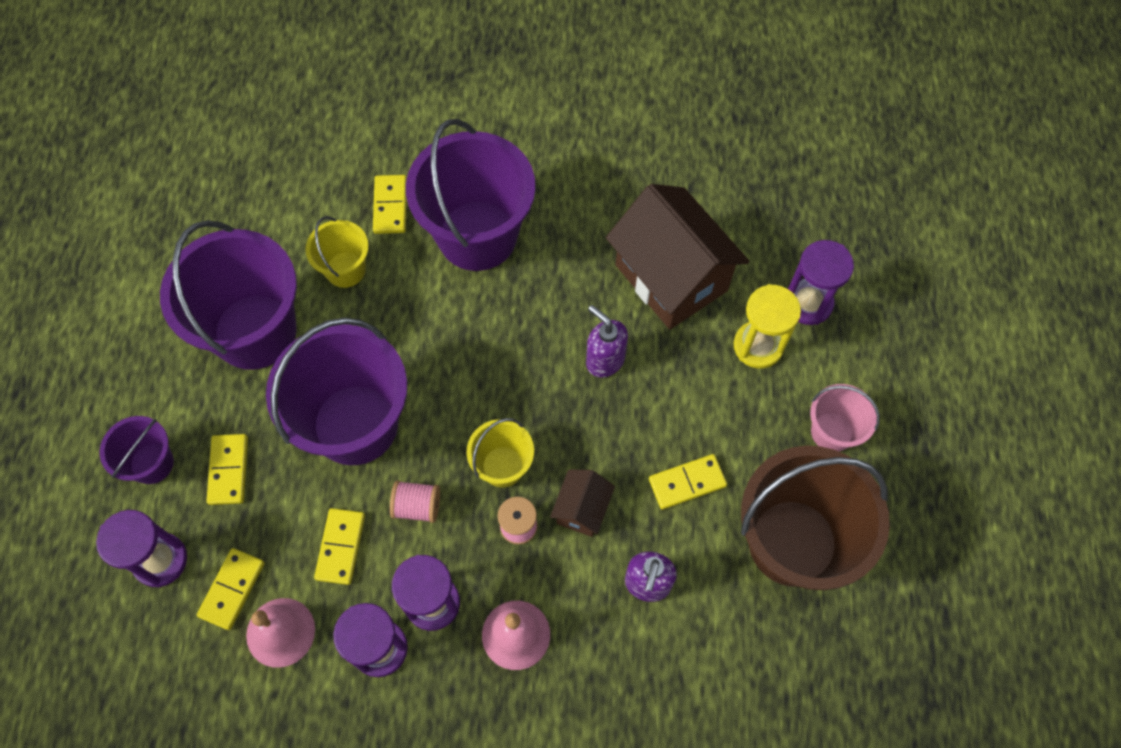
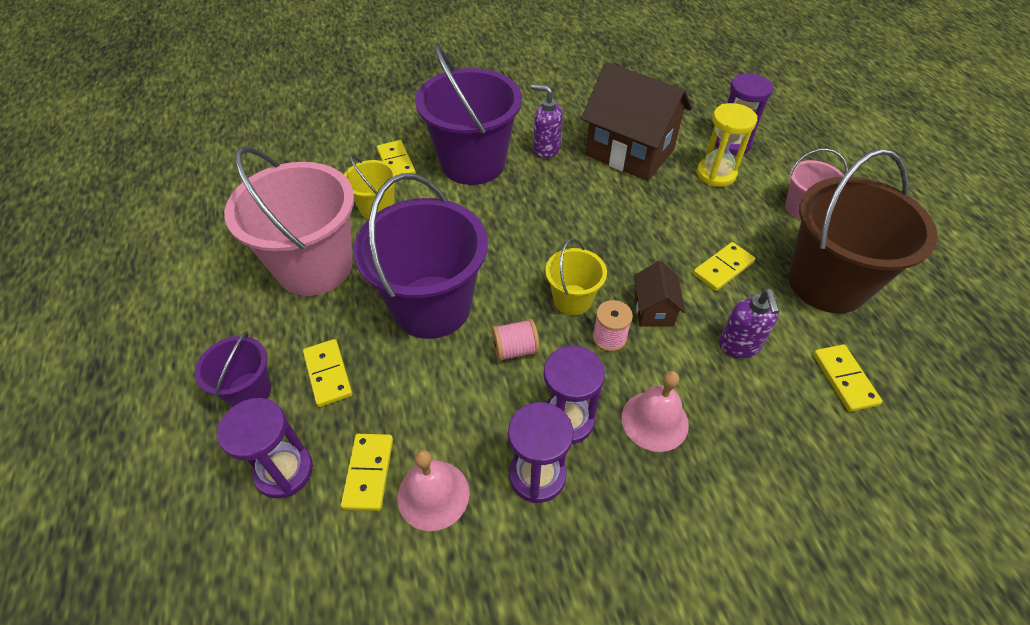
camera: 20 degrees left, 15 degrees down
purple bucket [160,220,297,370] -> pink bucket [224,146,354,296]
yellow domino [314,508,365,585] -> yellow domino moved to [813,344,883,412]
purple soap dispenser [586,305,628,377] -> purple soap dispenser moved to [531,84,563,158]

